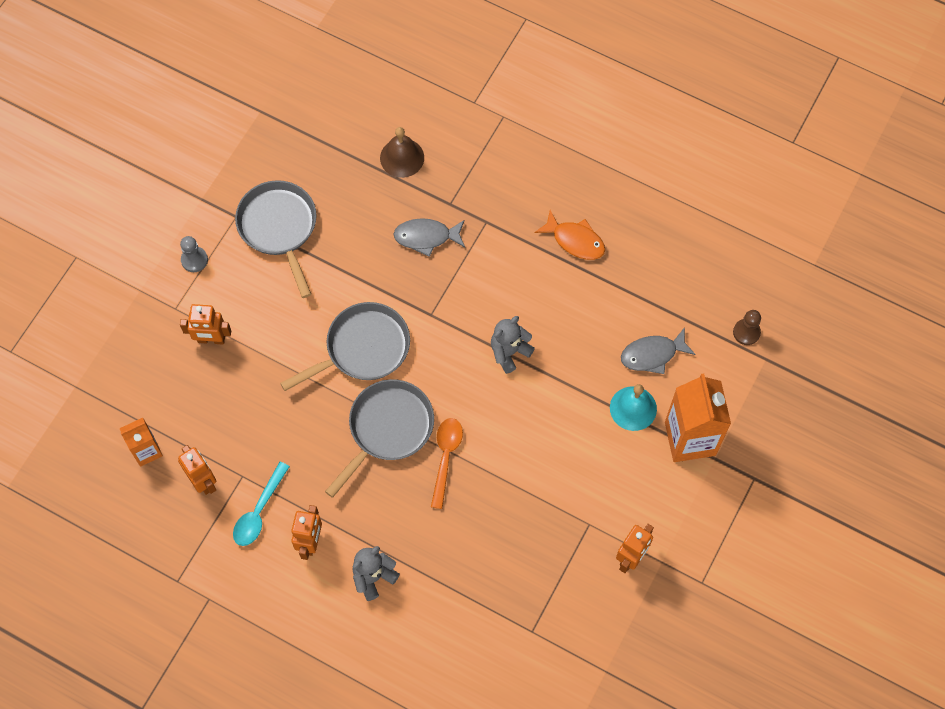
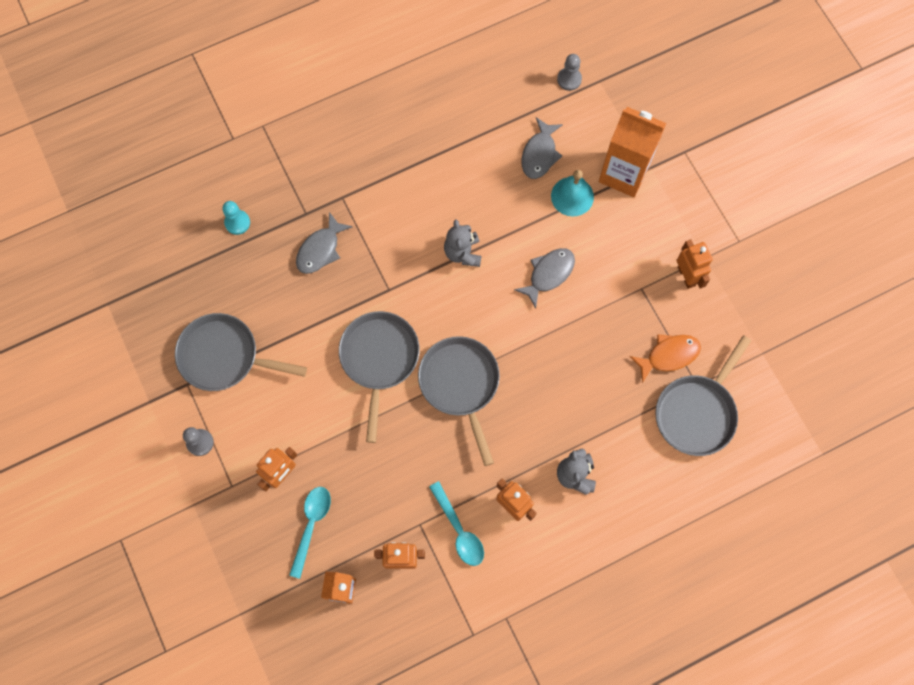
camera: 55 degrees left, 5 degrees up
brown bell [380,127,424,178] -> turquoise pawn [222,201,250,235]
orange spoon [431,418,463,509] -> none
orange fish [535,210,605,260] -> orange fish moved to [629,334,701,383]
brown pawn [733,310,761,345] -> grey pawn [557,54,582,91]
none -> turquoise spoon [289,487,331,579]
none -> grey fish [514,248,575,309]
none -> grey pan [655,336,751,456]

